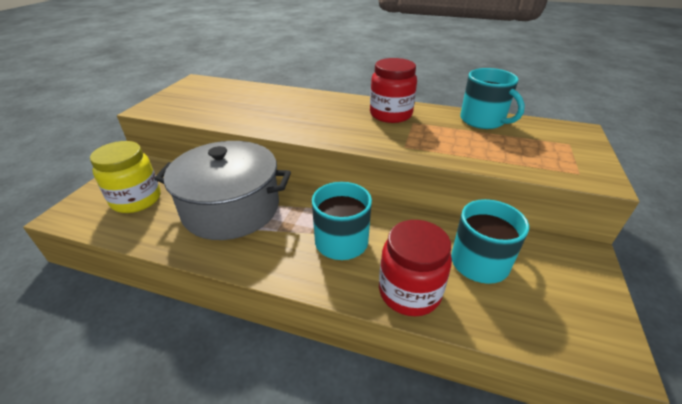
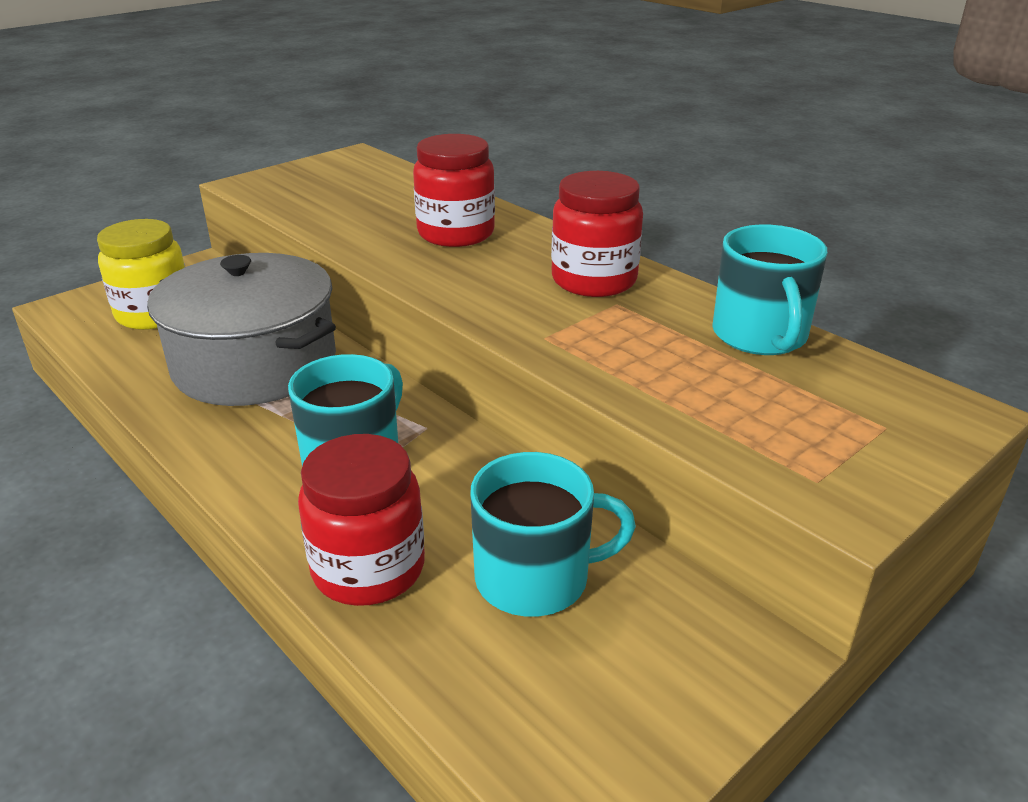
camera: 30 degrees right, 5 degrees down
none -> red jar [413,134,495,247]

